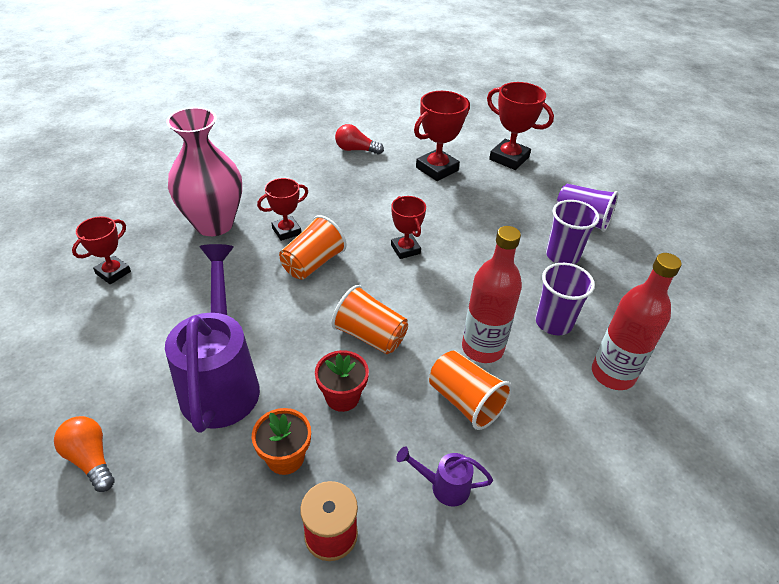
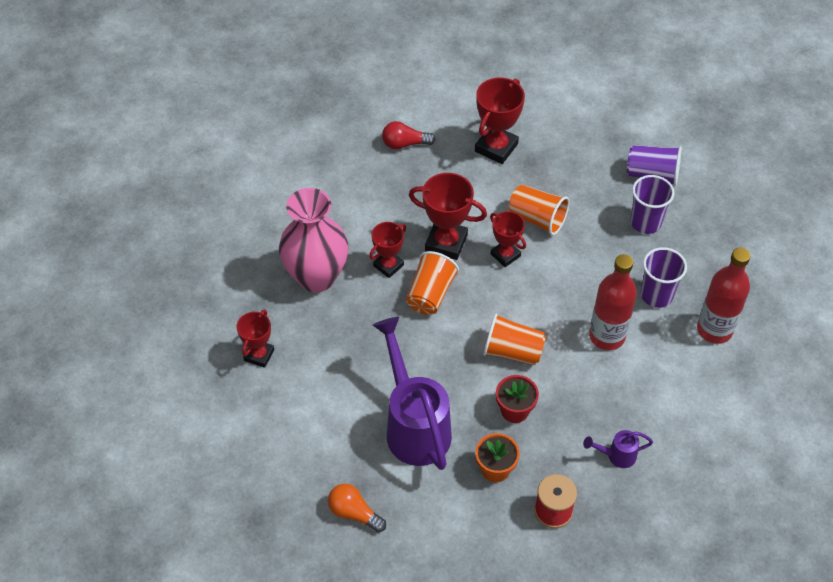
camera: 15 degrees left, 10 degrees up
orange cup [429,350,512,430] -> orange cup moved to [509,185,569,235]
red trophy [487,82,554,170] -> red trophy moved to [409,173,487,260]

